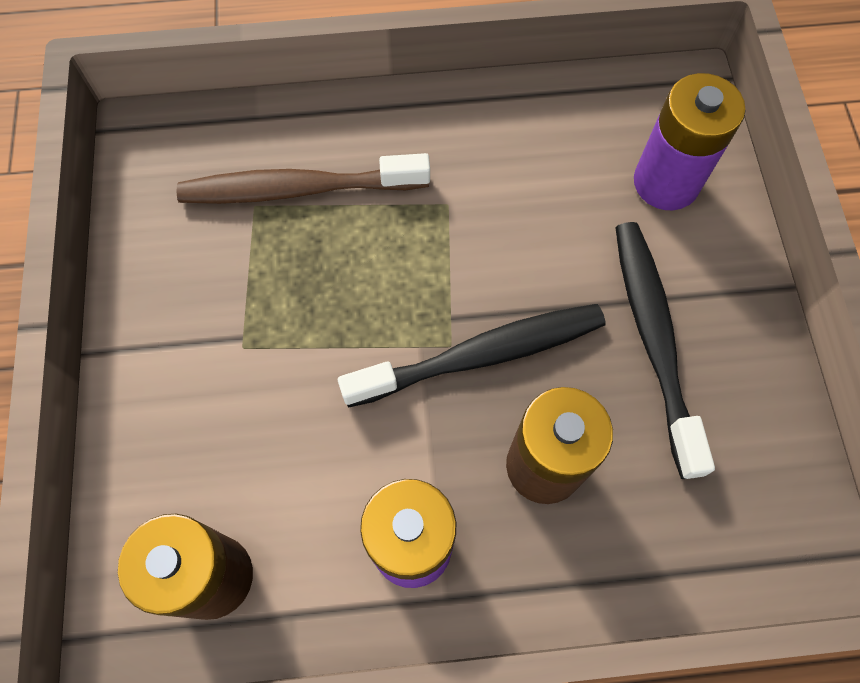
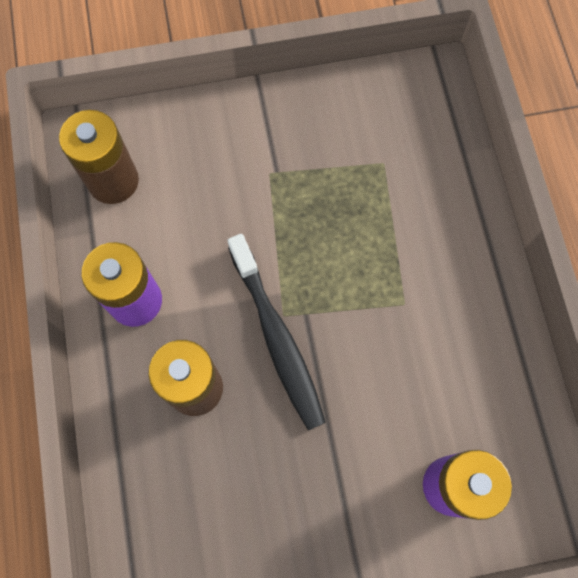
camera: 85 degrees right, 5 degrees up
brown toothbrush [177,153,430,204] -> none
black toothbrush [615,222,715,479] -> none

